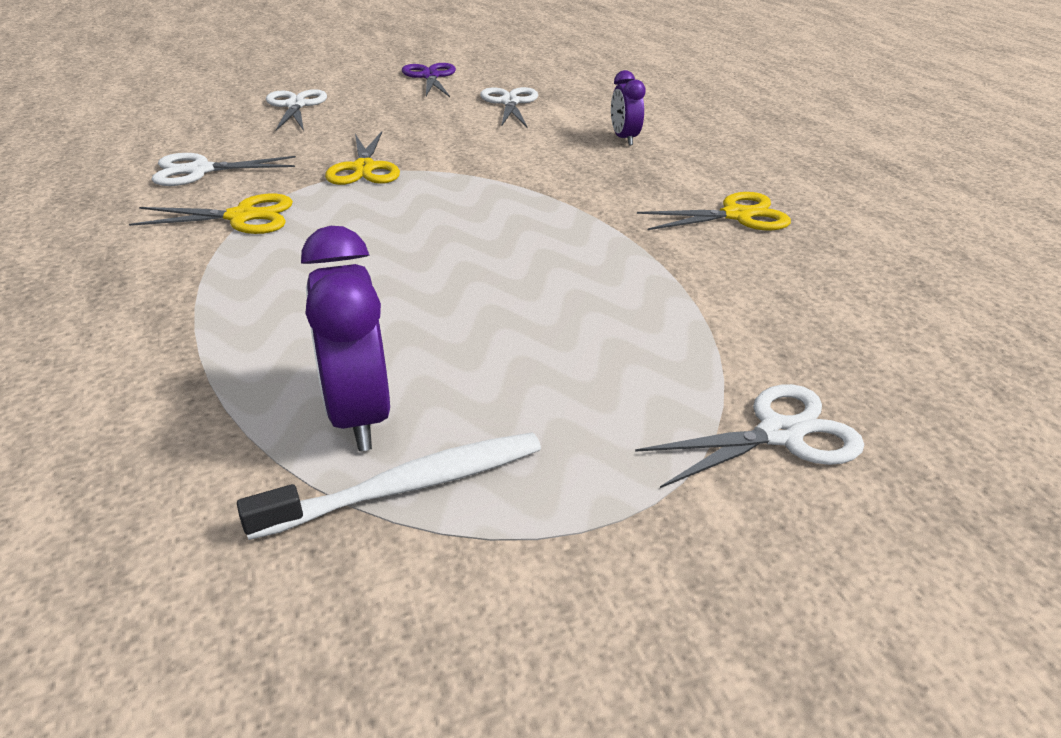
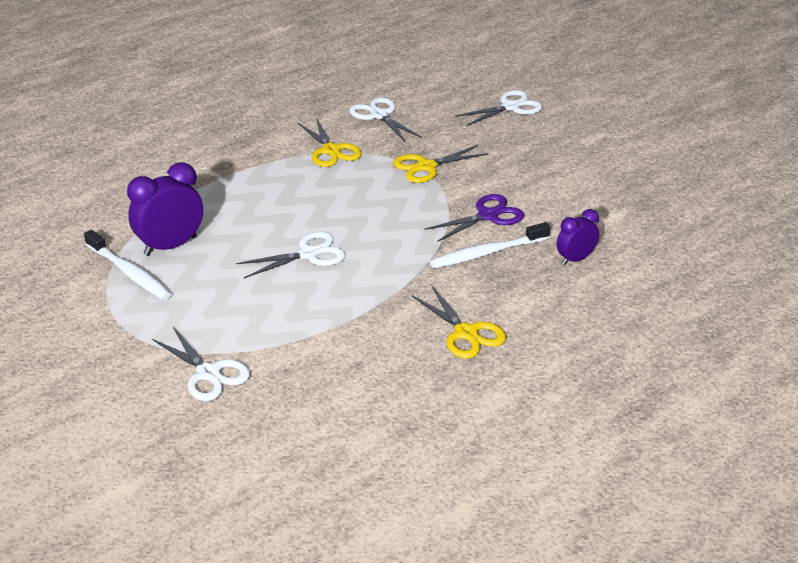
camera: 70 degrees right, 0 degrees up
purple scissors [402,63,456,97] -> purple scissors moved to [424,194,525,242]
white scissors [480,87,538,128] -> white scissors moved to [236,231,345,278]
none -> white toothbrush [429,222,550,268]

